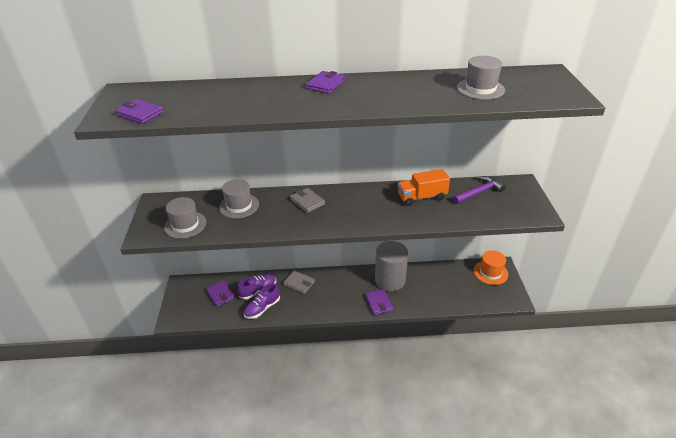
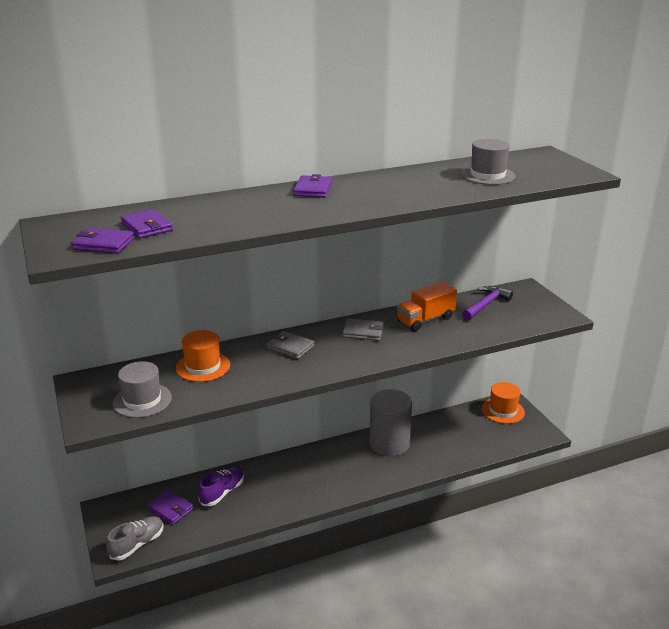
camera: 20 degrees left, 10 degrees down
grey hat [219,179,259,219] -> orange hat [176,330,230,382]
purple shoe [244,283,280,319] -> none
grey wallet [283,271,315,294] -> grey wallet moved to [343,318,384,341]
purple wallet [365,289,393,315] -> purple wallet moved to [121,209,173,238]
none -> grey shoe [106,516,164,560]

